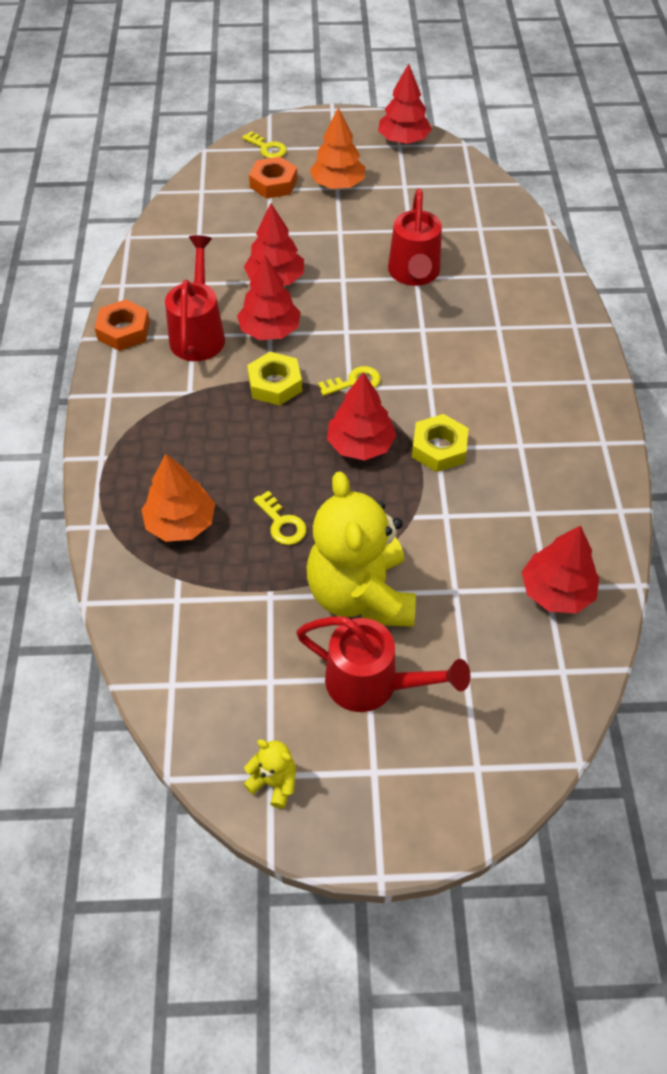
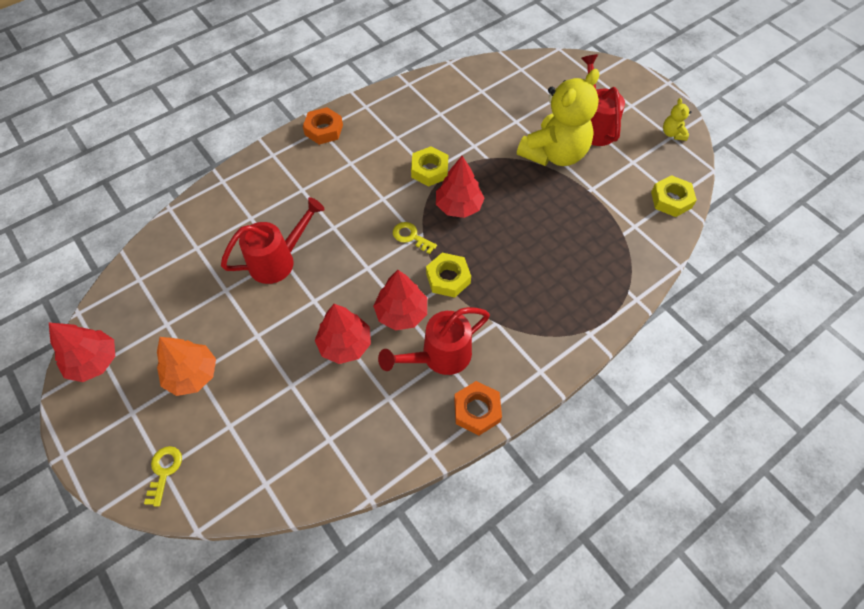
camera: 125 degrees left, 5 degrees up
orange tree [141,454,215,542] -> none
orange nut [249,157,297,199] -> orange nut moved to [303,107,343,145]
yellow key [254,491,306,545] -> none
red tree [522,526,599,613] -> none
none -> yellow nut [651,175,697,217]

